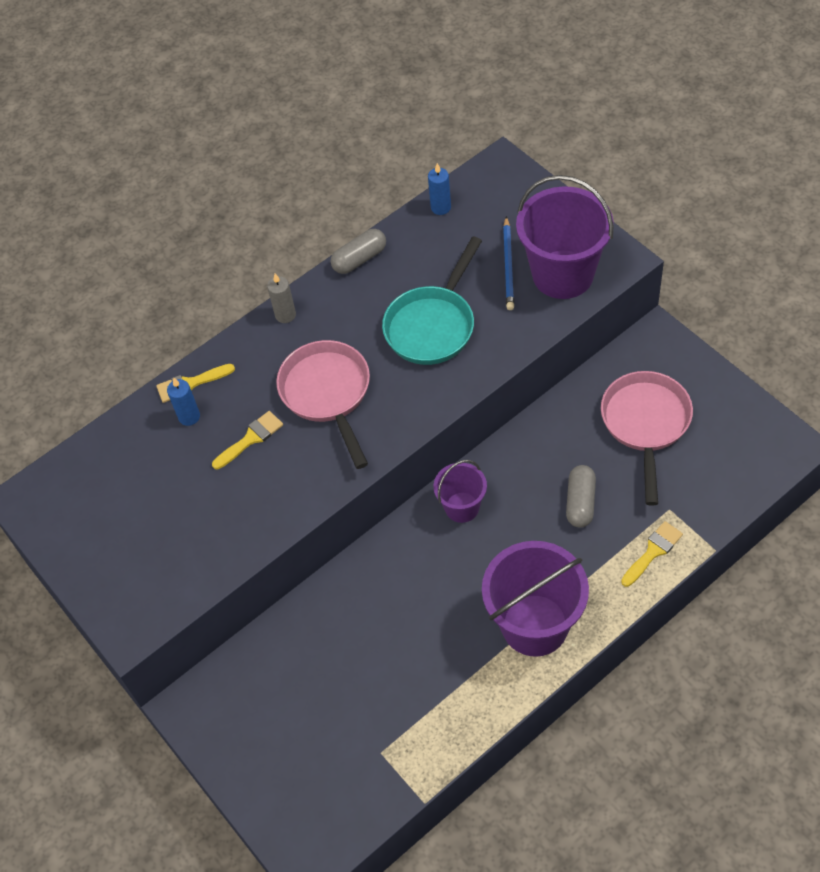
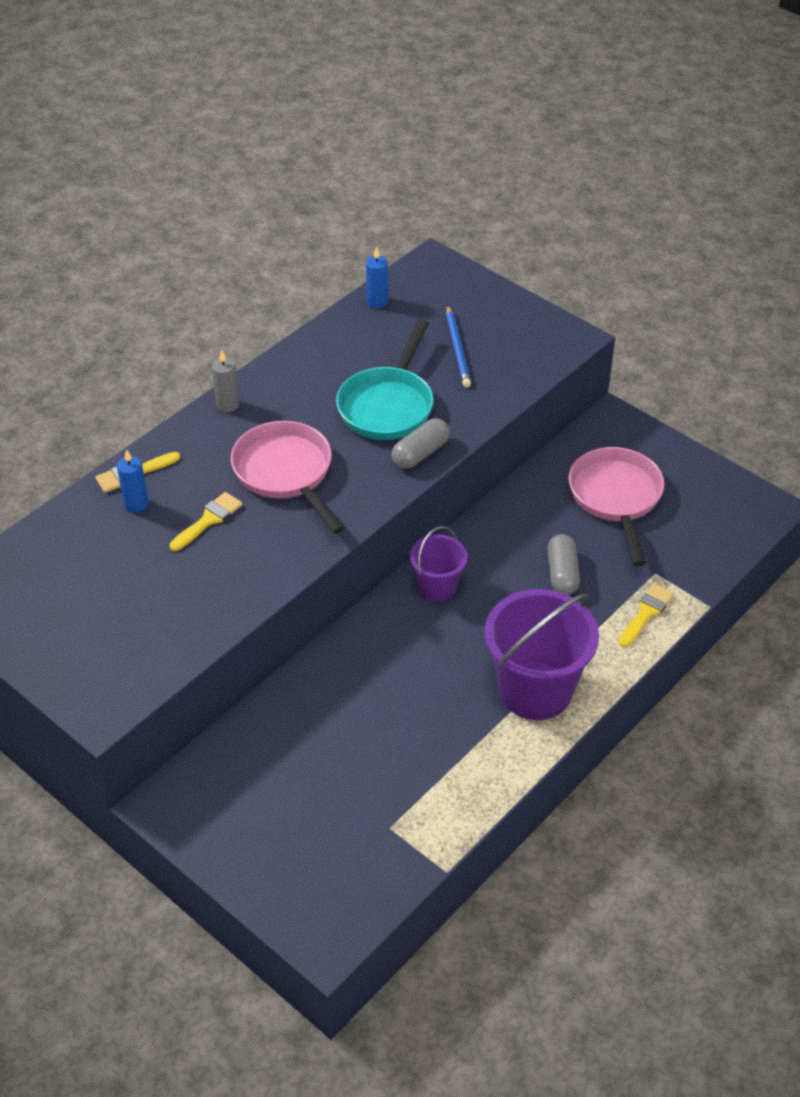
camera: 15 degrees left, 10 degrees down
grey capsule [331,229,386,274] -> grey capsule moved to [391,418,450,469]
purple bucket [516,175,614,299] -> none

